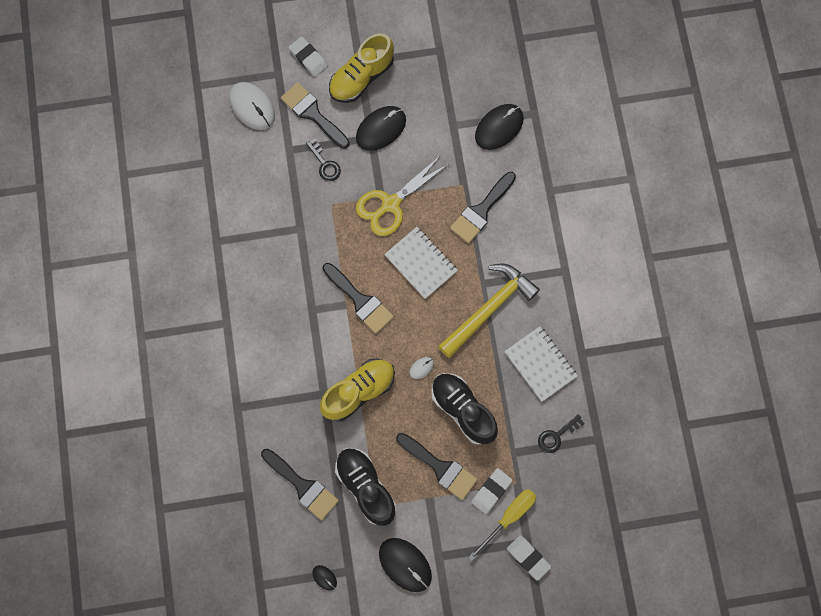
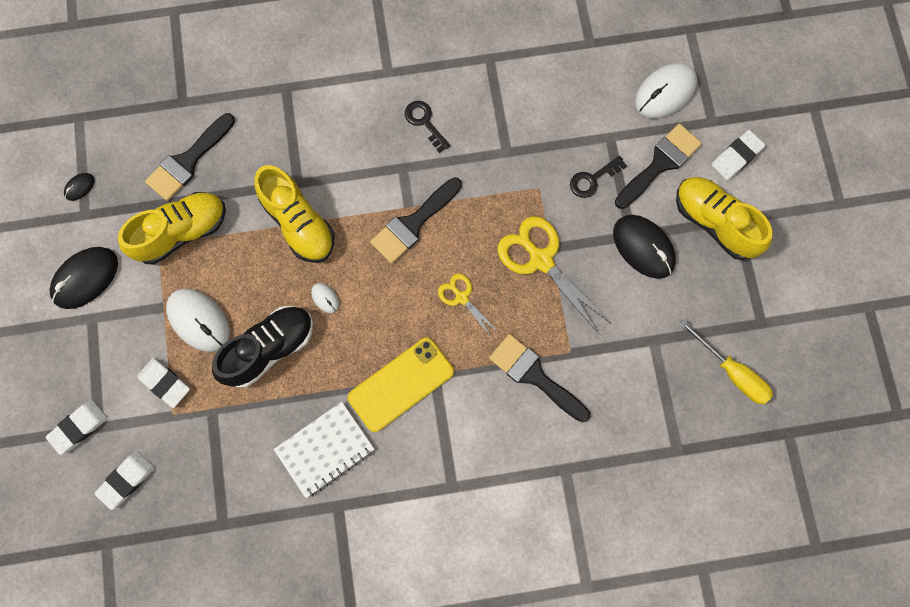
camera: 90 degrees right, 0 degrees up
black shoe [335,448,396,526] -> yellow shoe [118,192,226,265]
white notebook [384,227,458,299] -> yellow scissors [438,273,498,338]
black brush [396,433,478,500] -> white mouse [166,288,230,352]
yellow hammer [438,263,540,358] -> yellow phone [348,337,454,432]
yellow screwdriver [468,489,536,561] -> yellow screwdriver moved to [679,319,773,404]
black mouse [475,104,524,150] -> none
black key [538,415,585,453] -> black key moved to [405,101,450,153]
none -> white eraser [94,452,155,510]

